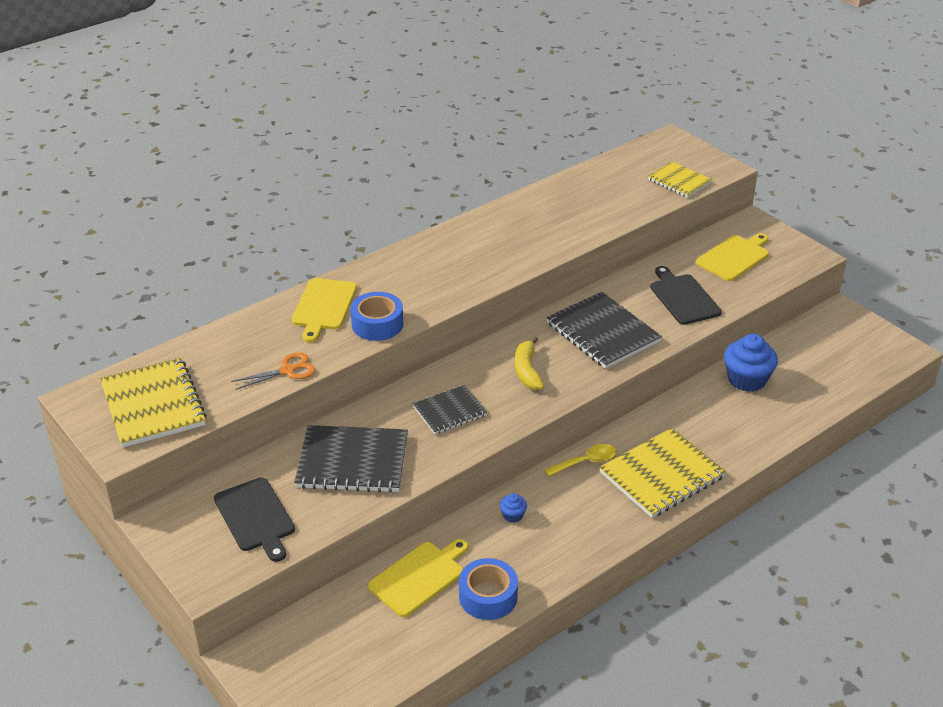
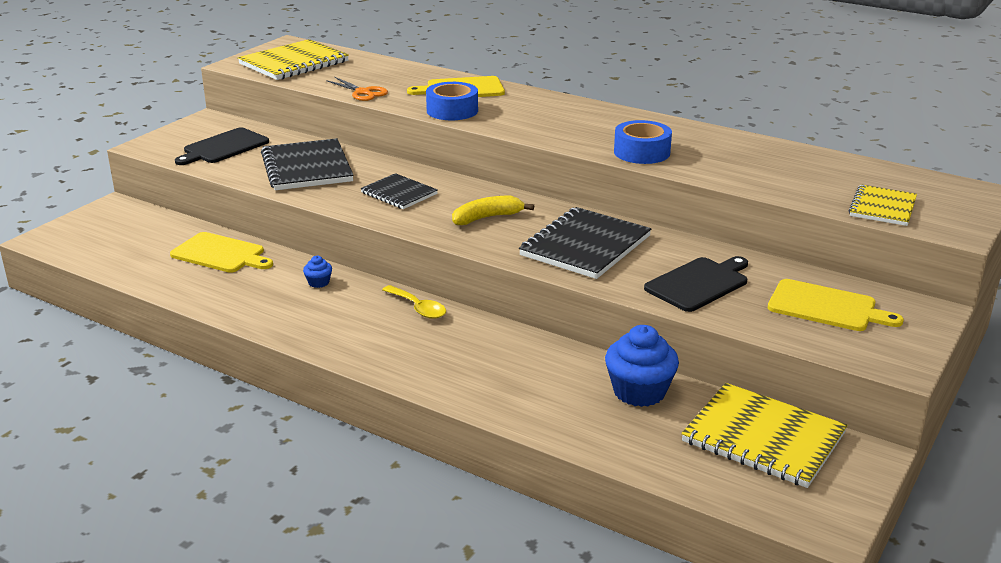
camera: 70 degrees right, 10 degrees down
blue tape [459,558,518,620] -> blue tape moved to [614,120,672,164]
yellow notebook [599,428,726,518] -> yellow notebook moved to [681,383,848,488]

